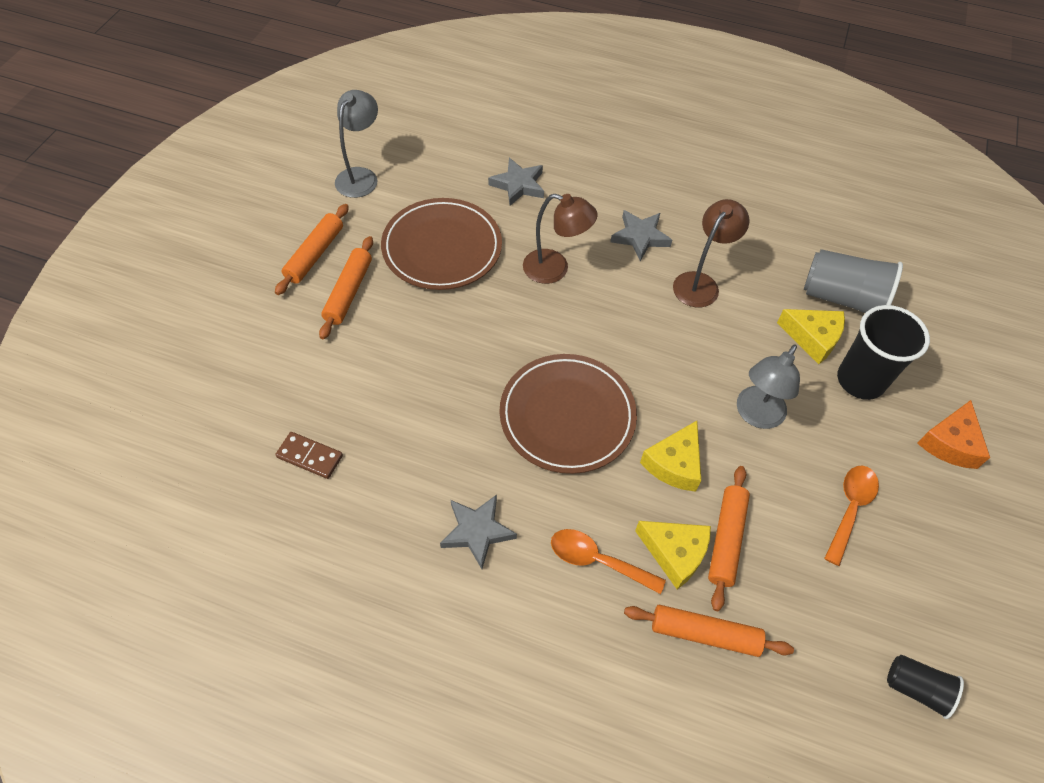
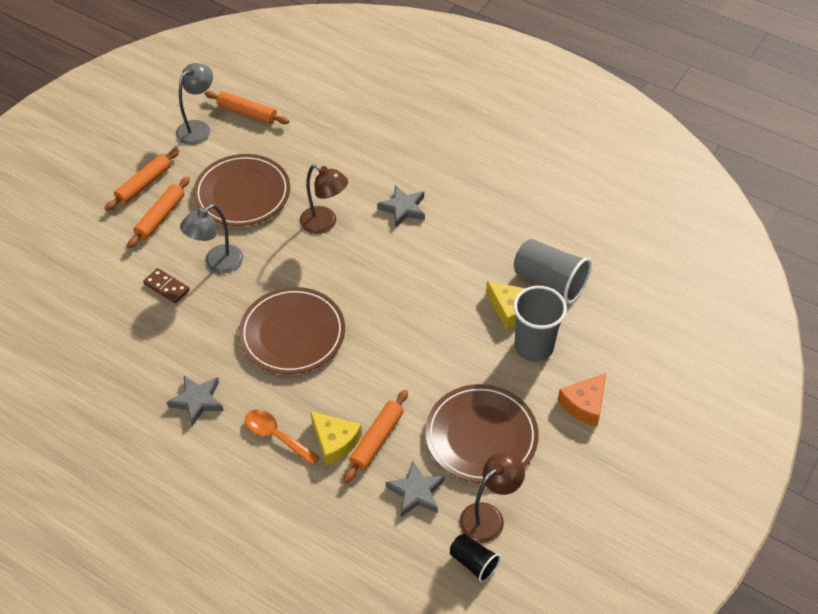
camera: 15 degrees right, 5 degrees down
brown domino [275,432,343,479] -> brown domino moved to [143,268,190,303]
grey star [488,158,544,206] -> grey star moved to [386,461,445,517]
orange rolling pin [624,605,794,657] -> orange rolling pin moved to [204,91,289,124]
yellow cheese [640,421,701,492] -> none
brown lamp [673,199,749,307] -> brown lamp moved to [459,452,525,543]
grey lamp [737,344,800,429] -> grey lamp moved to [180,204,243,273]
orange spoon [824,466,879,566] -> brown plate [425,384,539,483]
black cup [837,305,930,400] -> grey cup [513,286,567,362]

